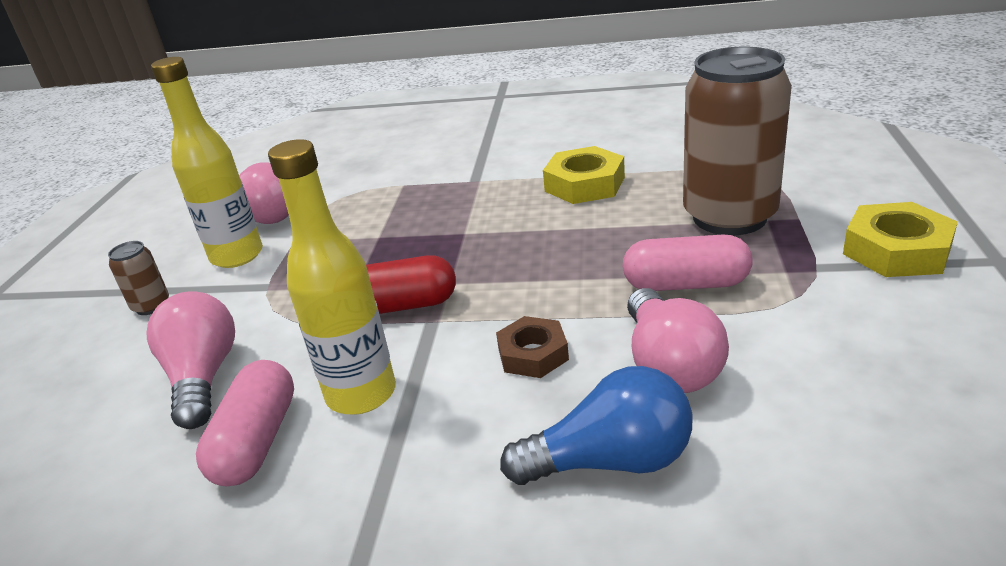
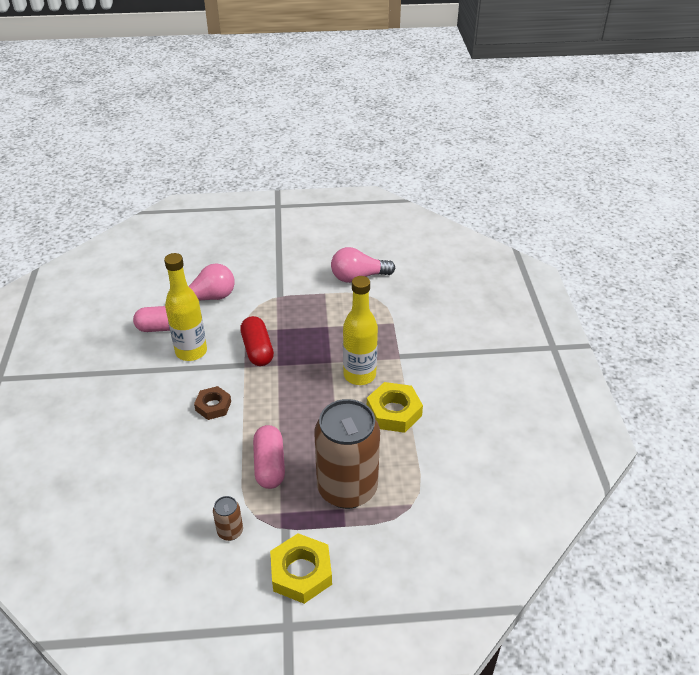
camera: 75 degrees right, 10 degrees up
brown can [108,241,169,315] -> brown can moved to [213,496,243,541]
yellow bottle [151,57,263,268] -> yellow bottle moved to [343,276,378,385]
blue light bulb [500,366,692,485] -> none
pink light bulb [627,288,729,393] -> none

